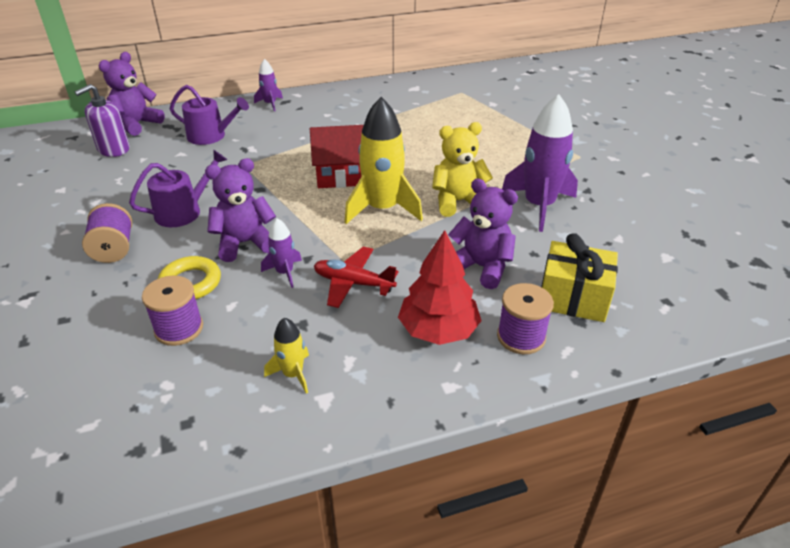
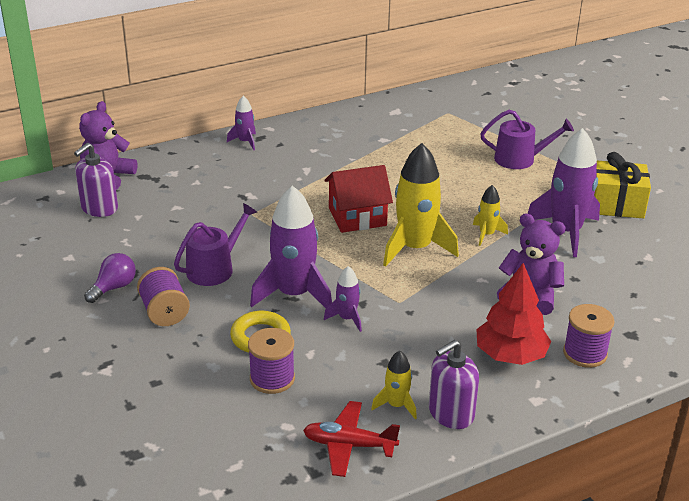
camera: 10 degrees left, 5 degrees down
purple watering can [170,85,249,145] -> purple watering can moved to [480,110,574,169]
purple teddy bear [205,158,276,262] -> purple rocket [250,185,332,308]
red plane [314,247,398,308] -> red plane moved to [303,401,400,477]
yellow teddy bear [432,122,493,217] -> yellow rocket [473,185,508,246]
yellow gift [541,233,618,322] -> yellow gift moved to [594,152,651,218]
none -> purple light bulb [84,253,136,303]
none -> purple soap dispenser [429,340,479,429]

